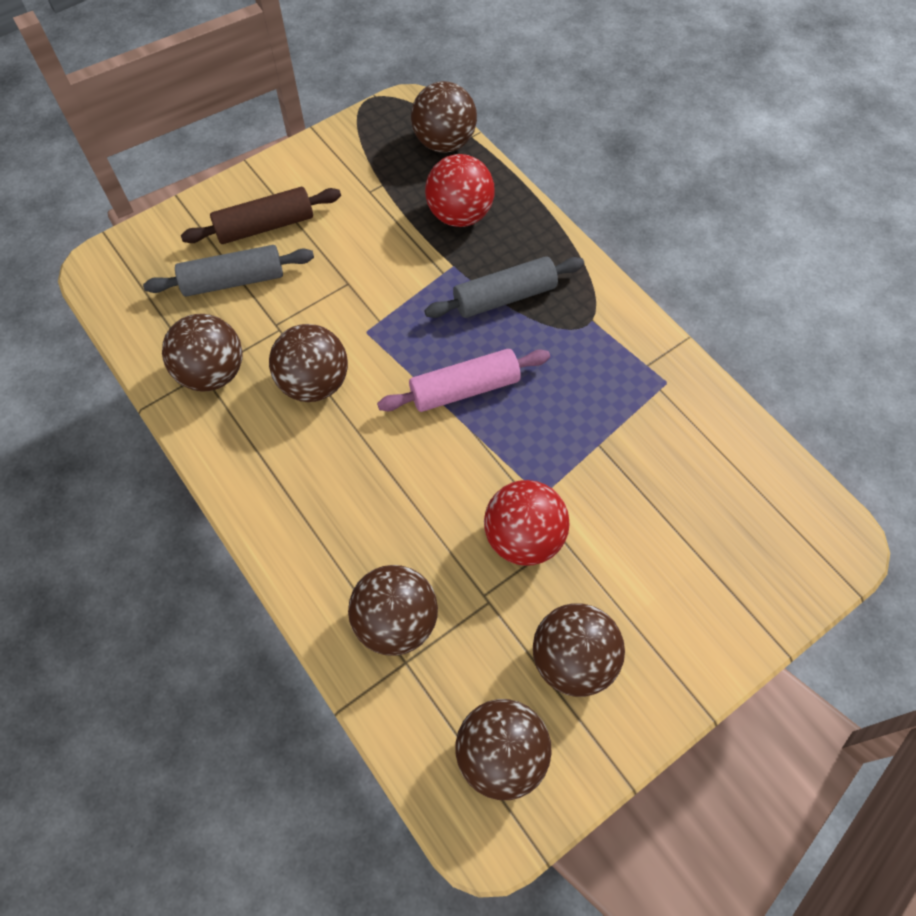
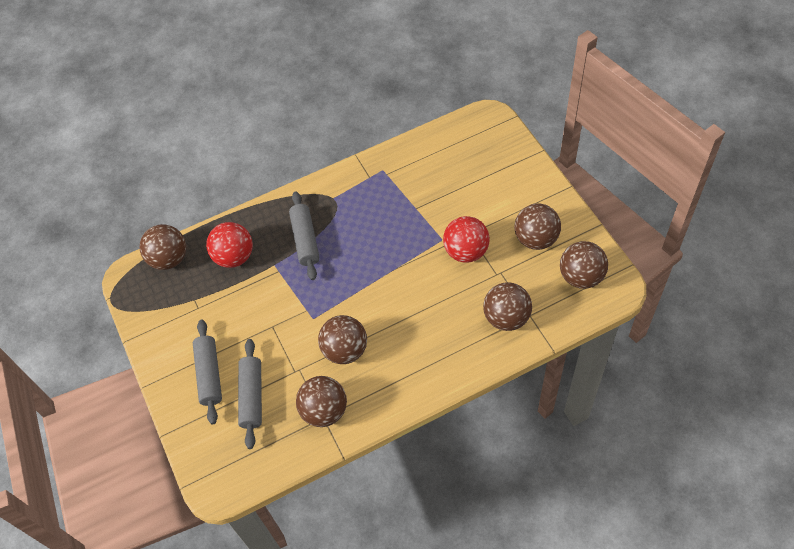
camera: 75 degrees left, 5 degrees down
brown rolling pin [181,187,341,244] -> grey rolling pin [193,319,222,425]
pink rolling pin [377,349,550,412] -> none

